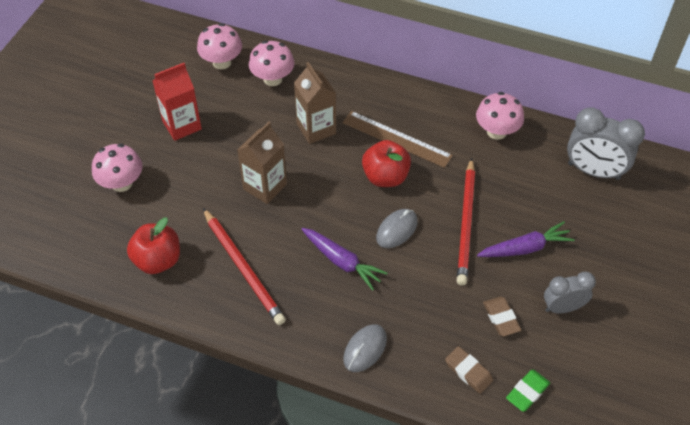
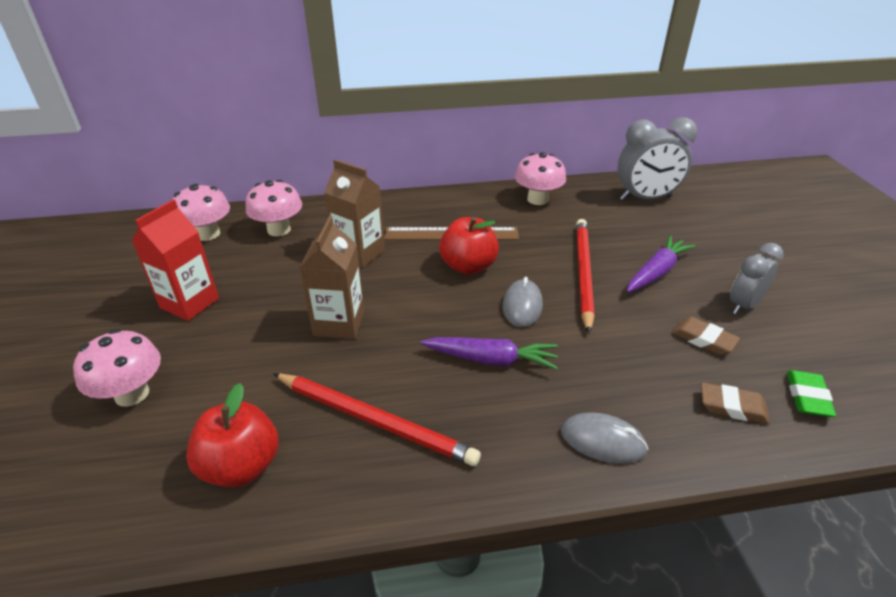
camera: 30 degrees left, 15 degrees down
grey mouse [343,324,387,372] -> grey mouse turned 75 degrees counterclockwise [561,412,648,464]
red pencil [457,158,475,285] -> red pencil turned 150 degrees counterclockwise [576,219,595,333]

